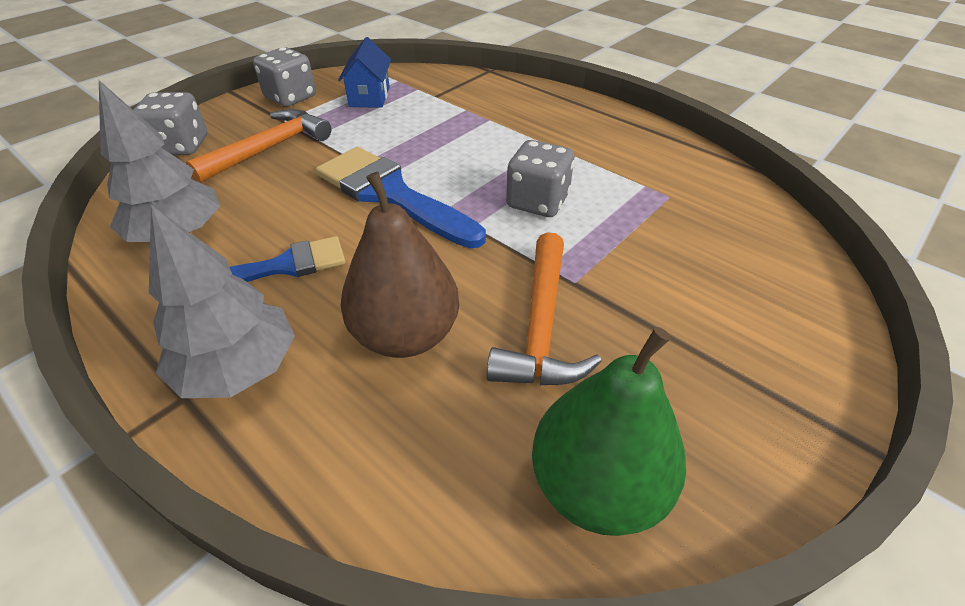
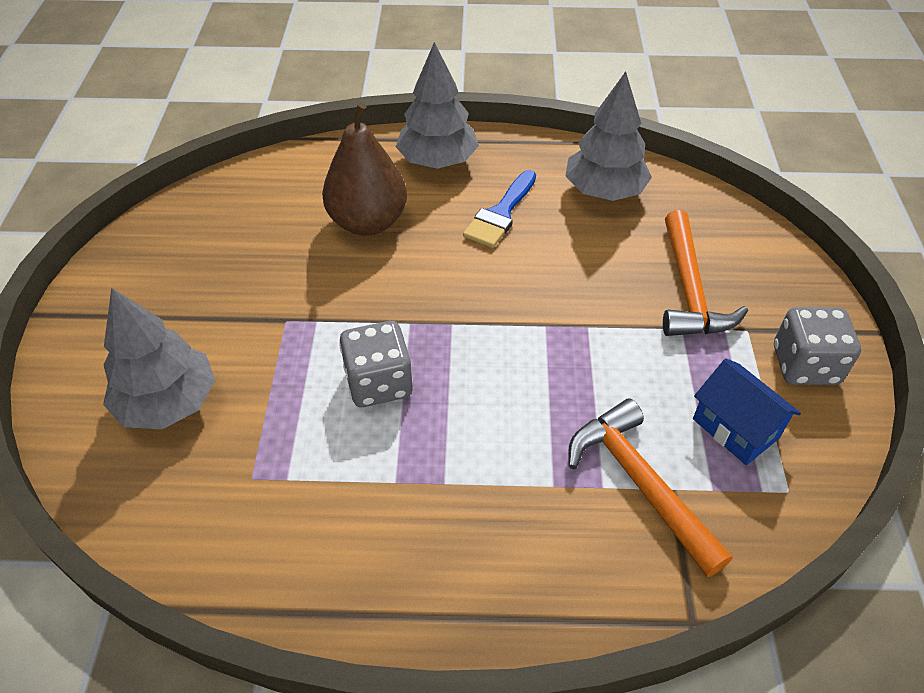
camera: 140 degrees right, 5 degrees up
grey dice [133,92,207,155] -> none
blue brush [316,147,486,248] -> none
orange hammer [487,232,602,385] -> orange hammer moved to [568,399,733,577]
green pear [532,327,686,536] -> none
none -> grey tree [103,288,215,430]

